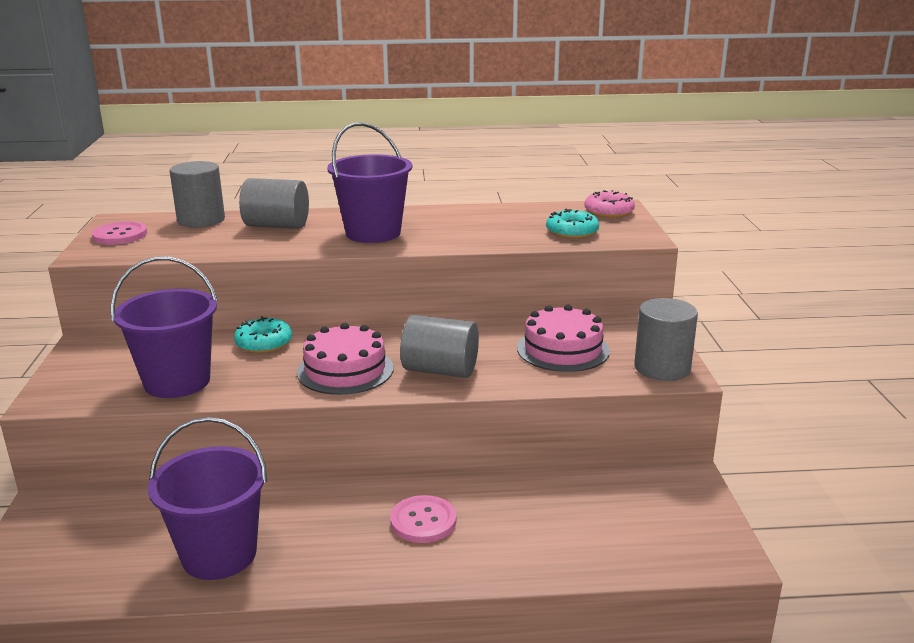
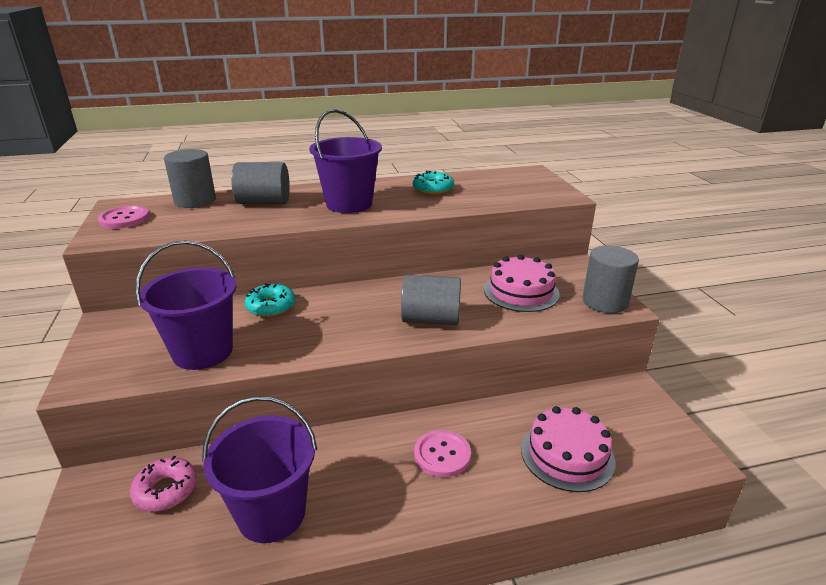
camera: 10 degrees left, 5 degrees up
pink cake [297,323,393,395] -> pink cake moved to [521,406,616,492]
turquoise donut [546,209,599,239] -> turquoise donut moved to [413,171,454,195]
pink donut [584,190,635,218] -> pink donut moved to [130,456,197,512]

